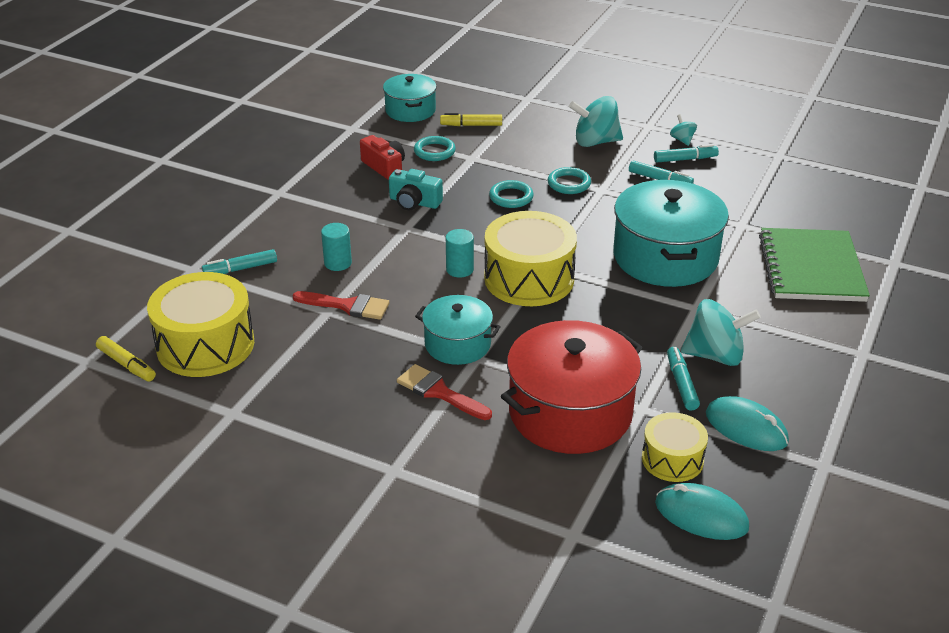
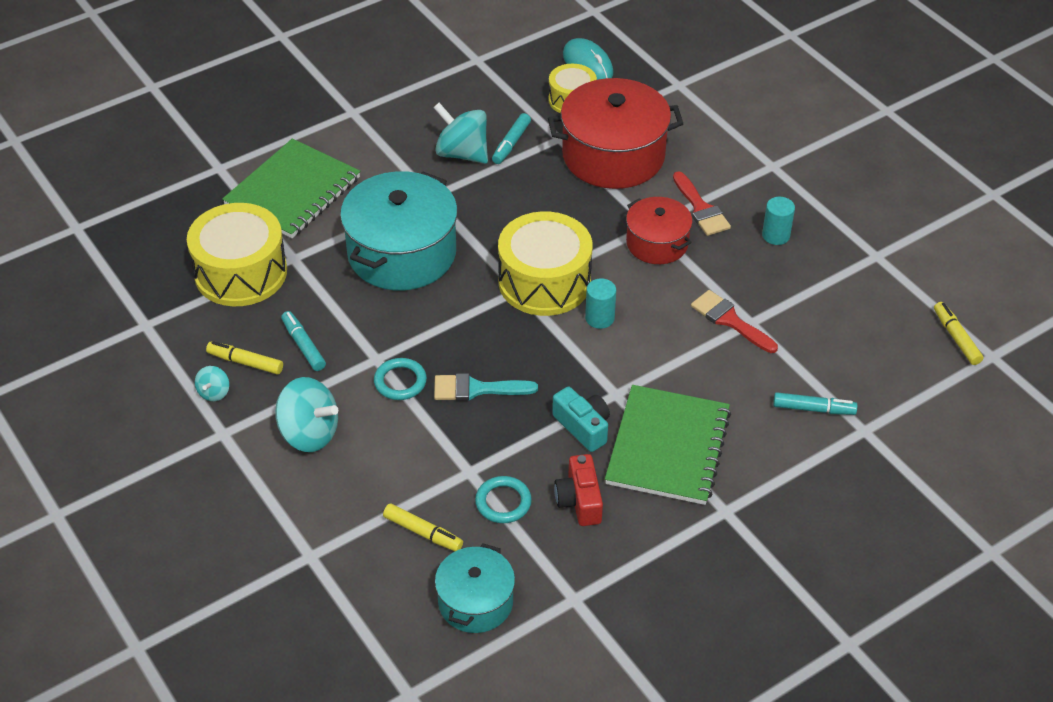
camera: 150 degrees left, 10 degrees up
yellow drum [147,272,254,377] -> yellow drum moved to [187,203,287,306]
turquoise cylinder [321,223,352,271] -> turquoise cylinder moved to [762,197,795,245]
turquoise pot [415,295,501,365] -> red pot [626,197,693,264]
turquoise ring [489,180,534,208] -> turquoise brush [434,373,538,401]
turquoise marker [654,144,719,163] -> yellow marker [206,341,283,375]
turquoise mouse [706,396,789,451] -> none
none -> green notebook [605,385,731,505]

